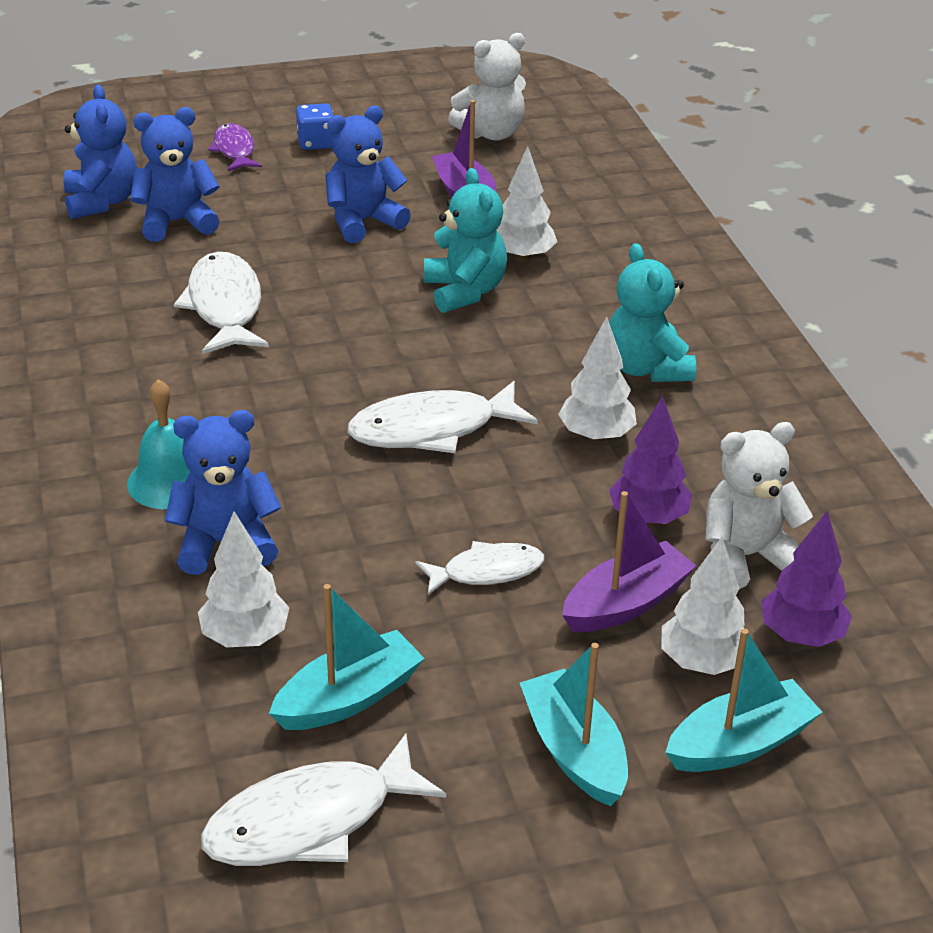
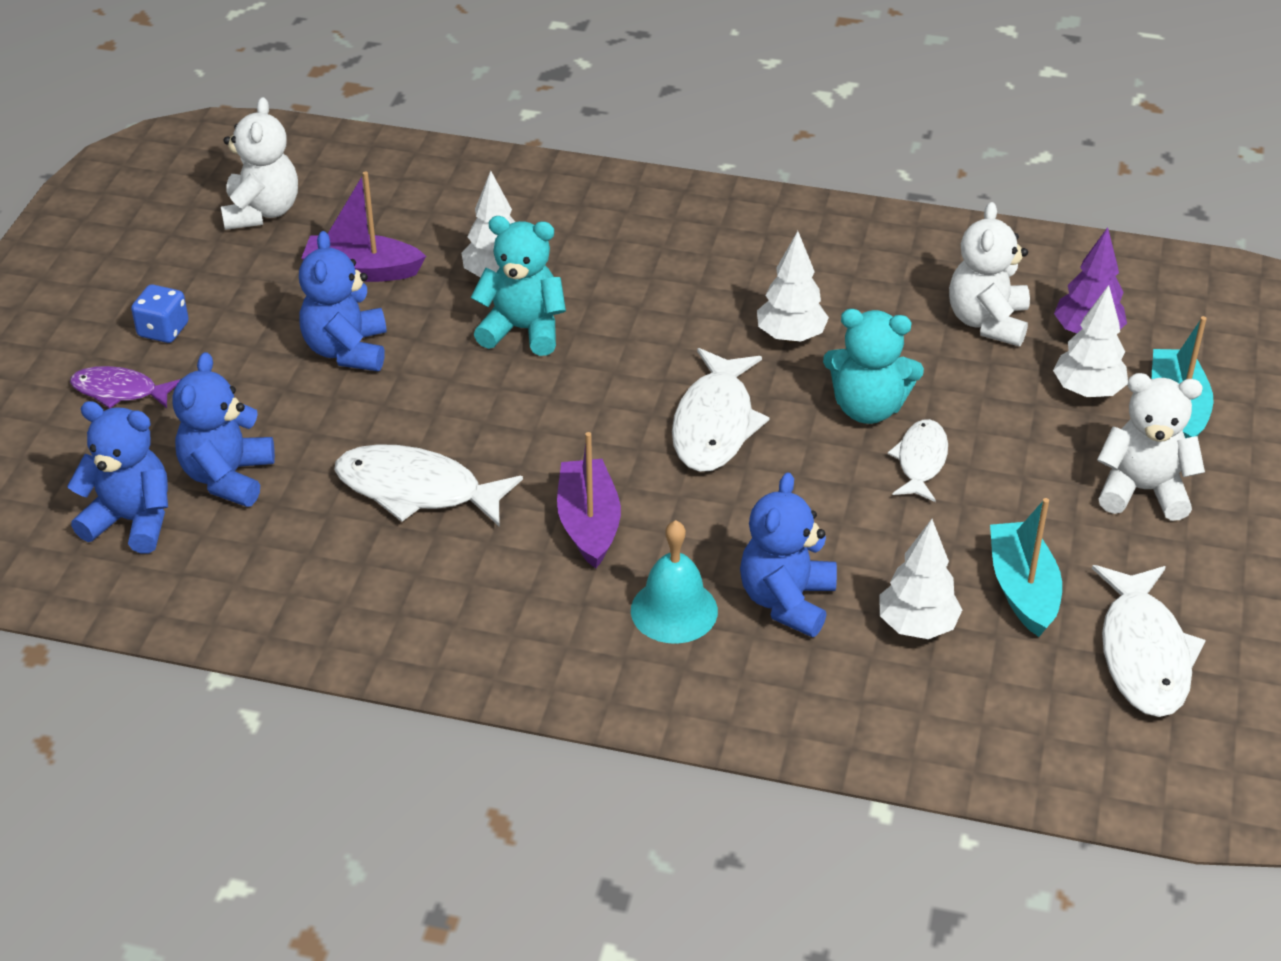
camera: 60 degrees left, 5 degrees up
turquoise boat [520,643,628,806] -> white teddy bear [1097,373,1205,521]
purple boat [562,491,697,632] -> purple boat moved to [557,432,621,568]
turquoise teddy bear [609,243,696,382] -> turquoise teddy bear moved to [823,309,924,424]
purple tree [609,396,692,525] -> none

